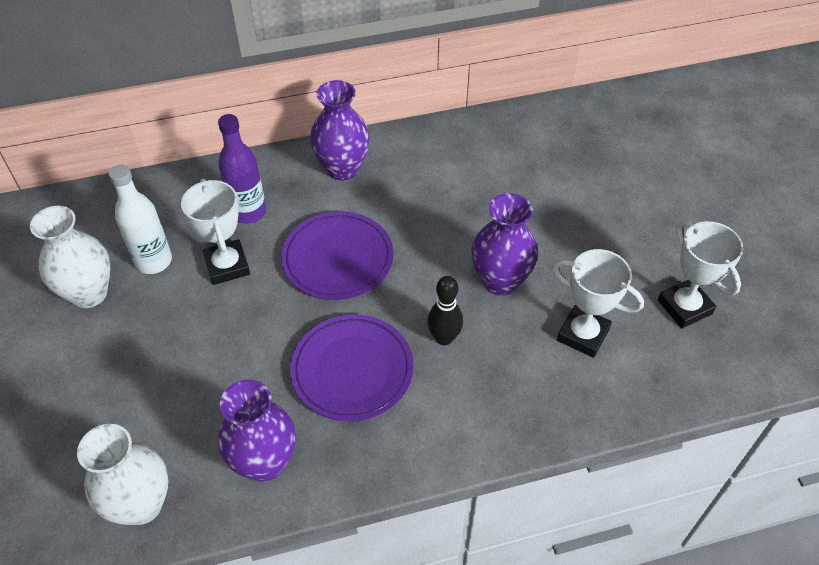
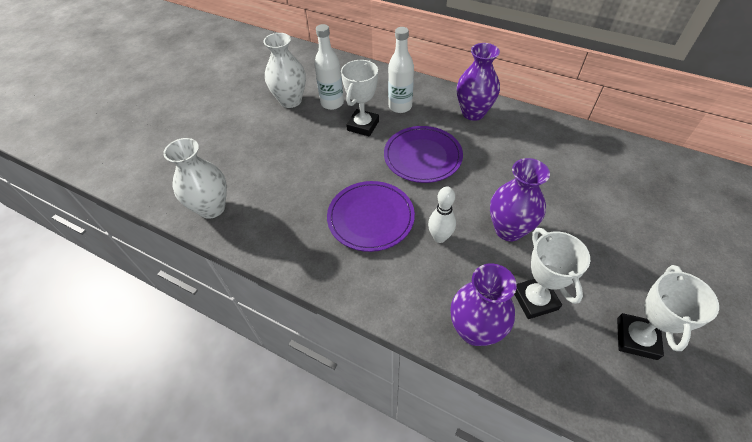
camera: 45 degrees right, 0 degrees up
purple bottle [218,114,266,224] -> white bottle [388,27,414,113]
purple vase [218,379,296,482] -> purple vase moved to [450,263,517,346]
black bowling pin [427,276,463,345] -> white bowling pin [428,187,456,243]

